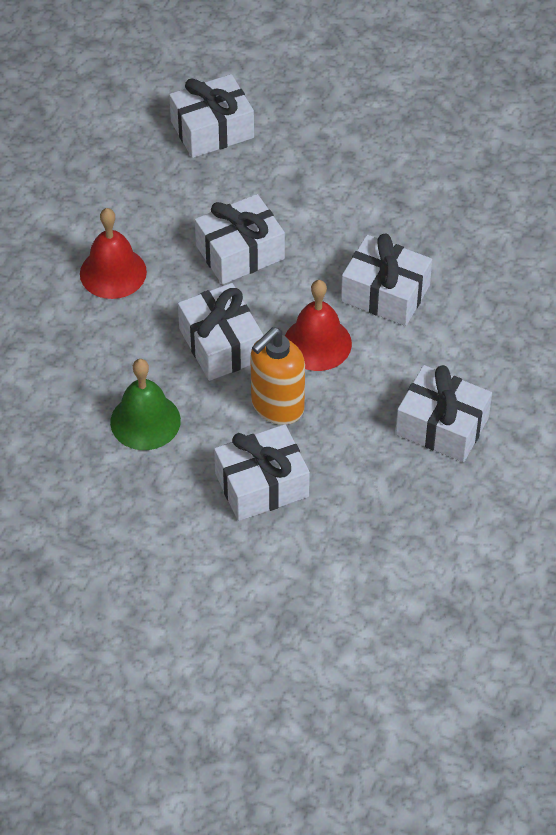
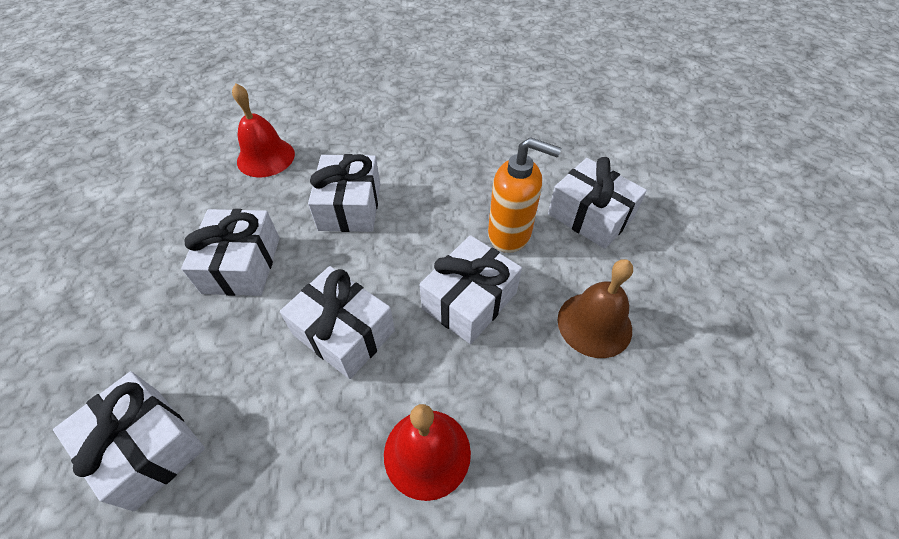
camera: 115 degrees left, 0 degrees up
green bell [110,359,181,450] -> brown bell [558,259,633,358]
red bell [285,280,352,371] -> red bell moved to [232,83,295,177]
white gift [396,365,492,462] -> white gift moved to [181,209,280,296]

